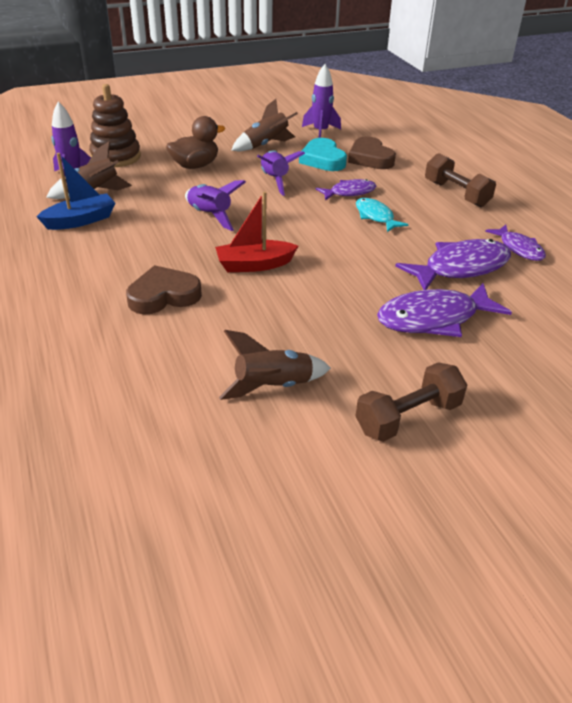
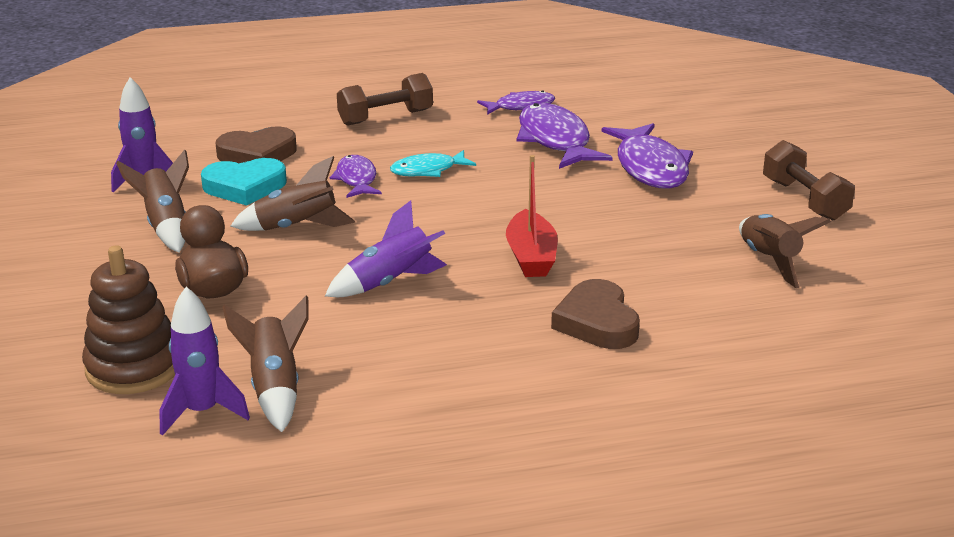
camera: 80 degrees left, 10 degrees down
blue boat [36,153,115,230] -> none
purple rocket [257,150,305,196] -> brown rocket [231,156,355,231]

